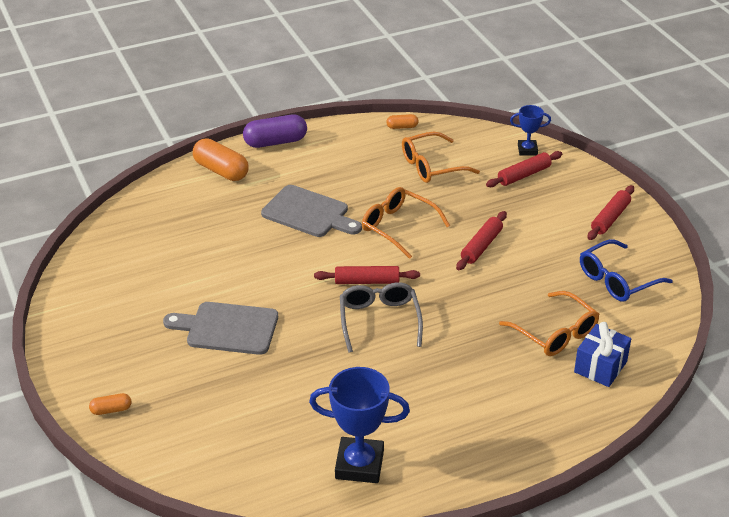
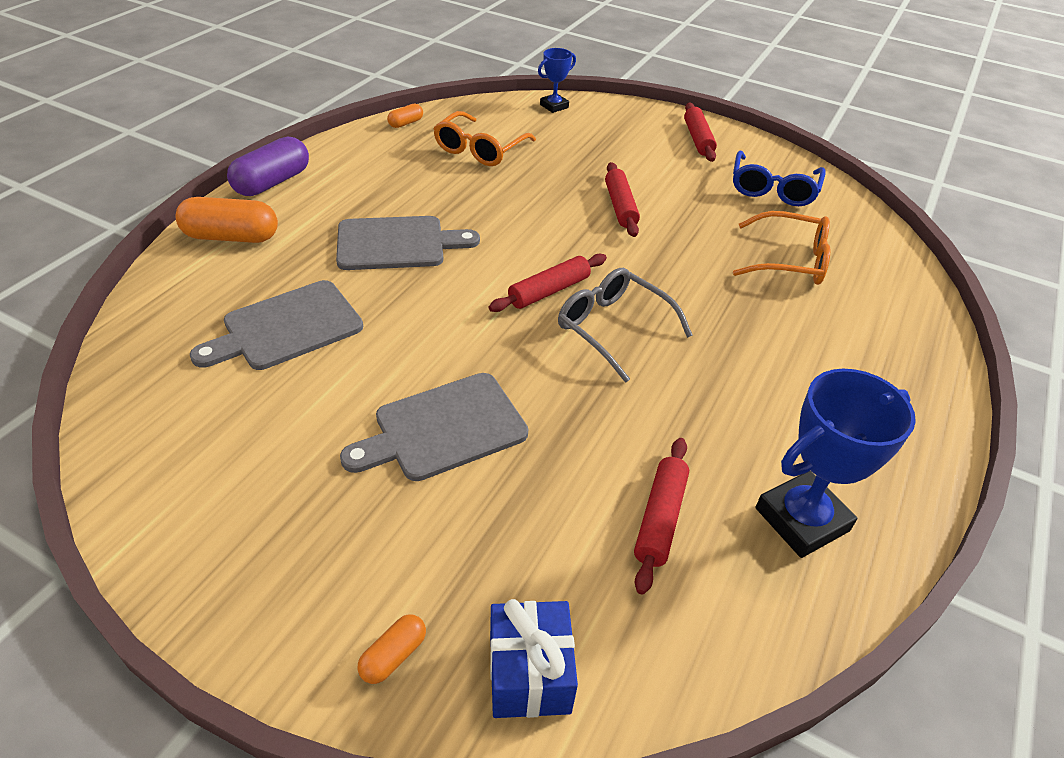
camera: 40 degrees left, 5 degrees up
orange glasses [362,187,450,259] -> none
red rolling pin [486,151,562,187] -> red rolling pin moved to [634,438,689,594]
blue gift [574,322,631,387] -> blue gift moved to [490,599,578,718]
none -> grey cutting board [190,280,363,370]

